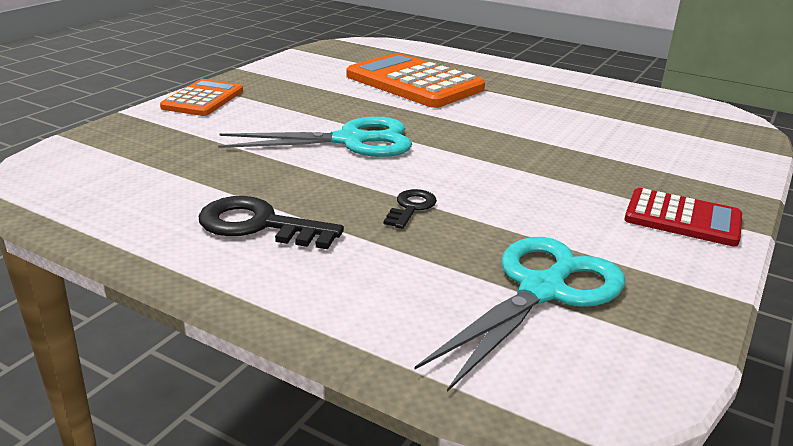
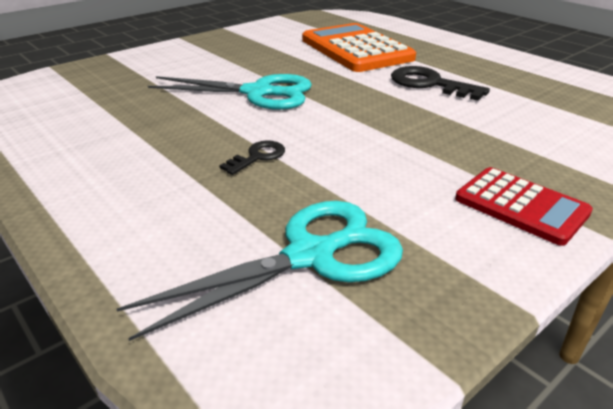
camera: 20 degrees right, 5 degrees up
orange calculator [160,79,243,116] -> none
black key [199,196,344,249] -> black key moved to [391,66,490,101]

